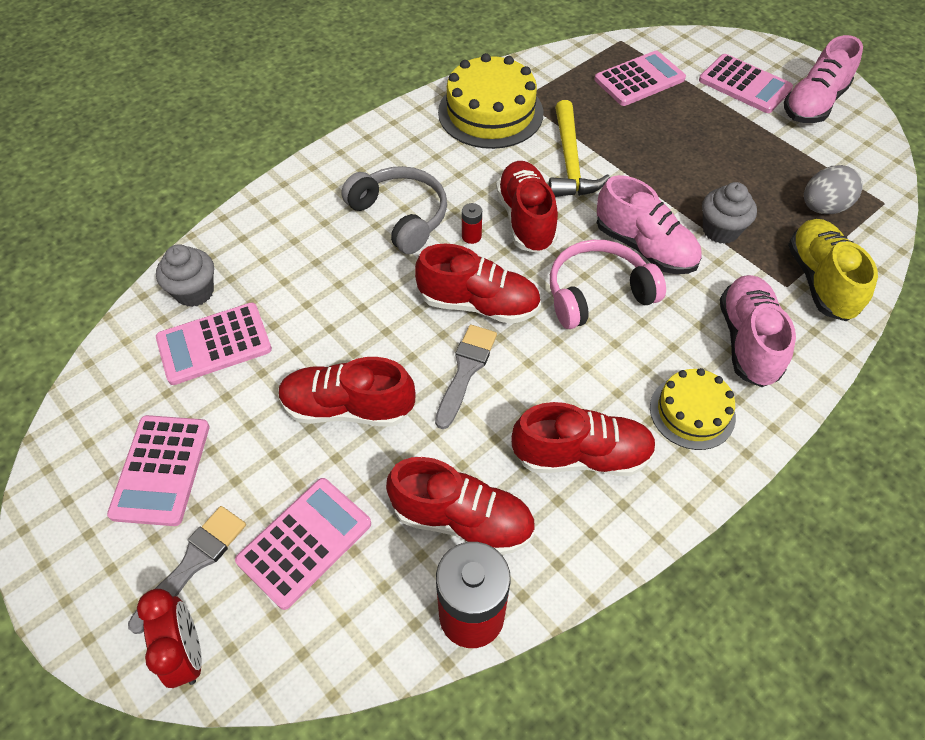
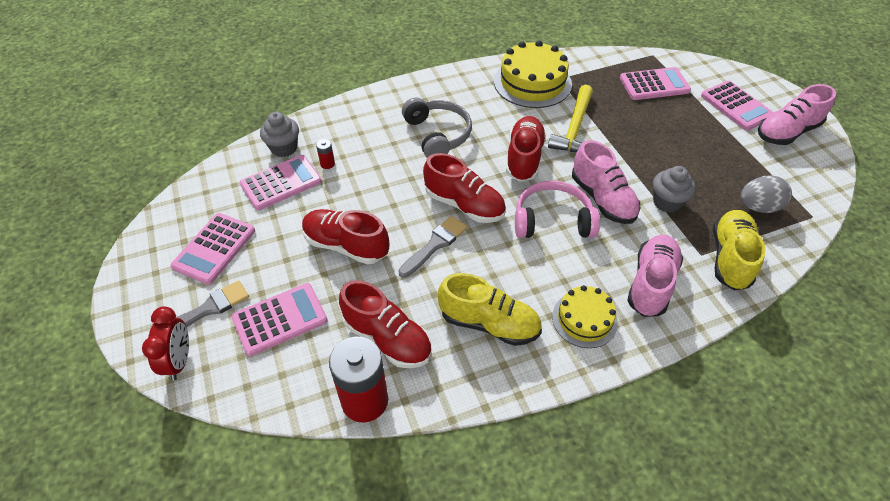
camera: 20 degrees right, 5 degrees down
pink calculator [156,302,272,385] -> pink calculator turned 150 degrees clockwise [240,155,322,210]
red battery [462,203,482,244] -> red battery moved to [316,139,335,169]
red shoe [511,402,657,476] -> yellow shoe [438,273,542,346]

